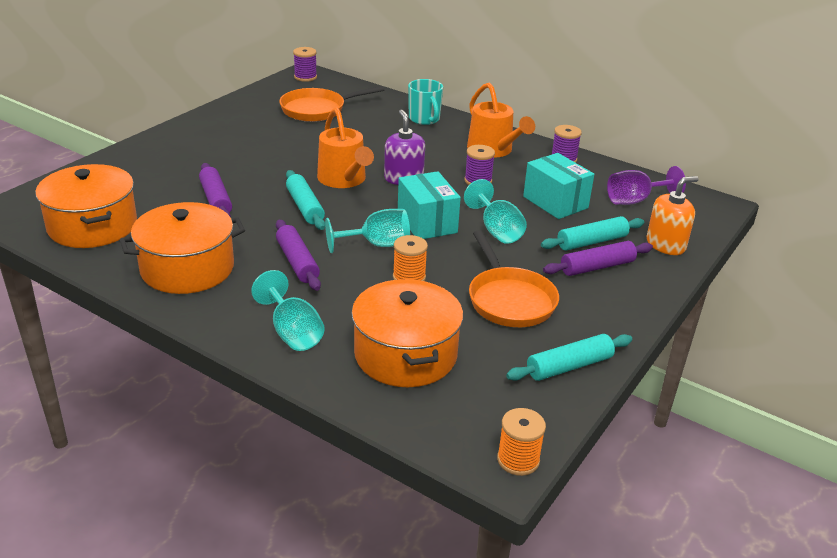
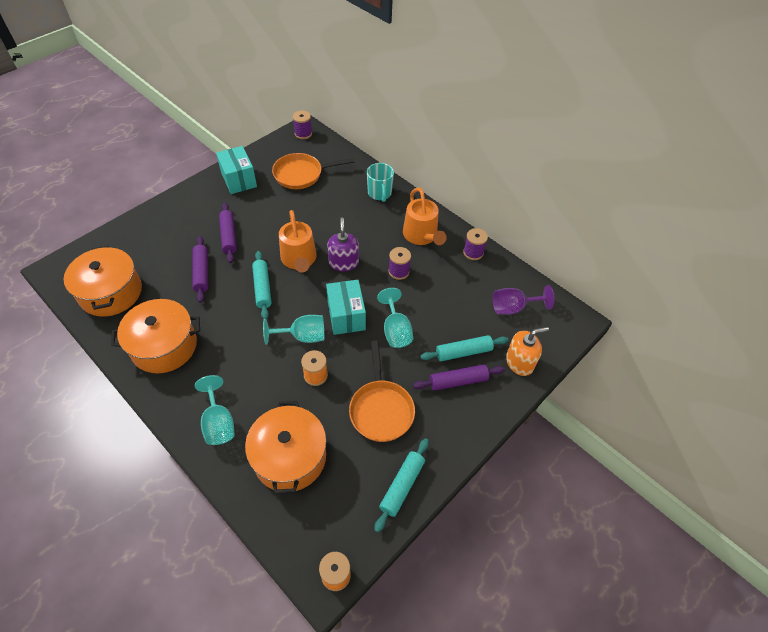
camera: 10 degrees right, 20 degrees up
purple rolling pin [276,220,321,291] -> purple rolling pin moved to [219,203,237,263]
turquoise rolling pin [506,334,633,381] -> turquoise rolling pin turned 45 degrees counterclockwise [374,438,429,533]
turquoise box [523,153,594,219] -> turquoise box moved to [216,146,257,194]

